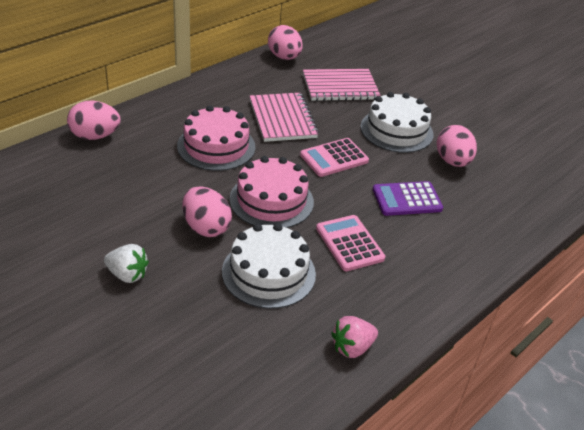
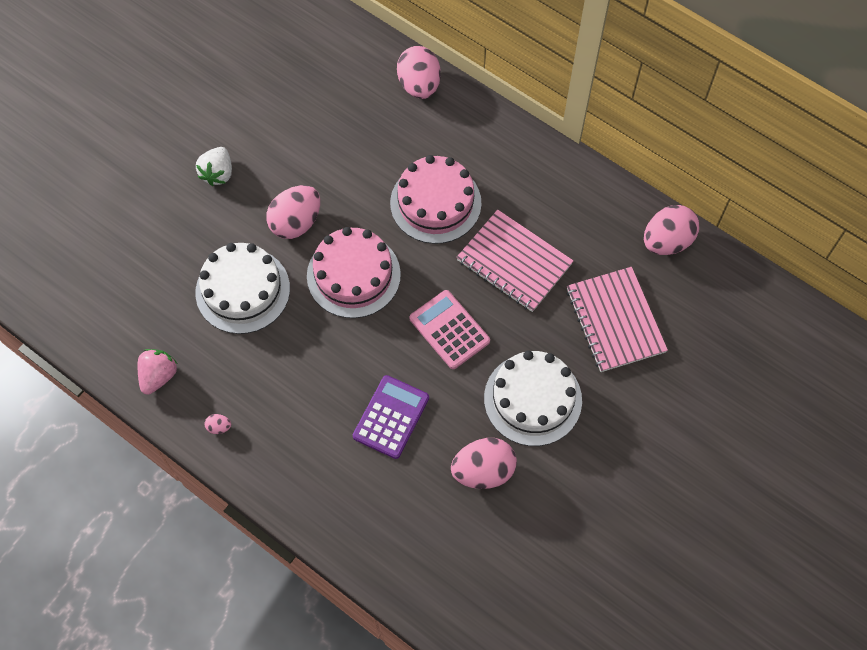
camera: 85 degrees right, 25 degrees up
pink notebook [250,93,319,142] -> pink notebook turned 60 degrees clockwise [456,210,574,312]
pink calculator [316,215,385,271] -> none
pink strawberry [331,316,378,358] -> pink strawberry turned 60 degrees clockwise [138,349,177,395]
purple calculator [373,181,443,216] -> purple calculator turned 45 degrees clockwise [353,375,429,459]
none -> pink egg [204,414,231,434]

